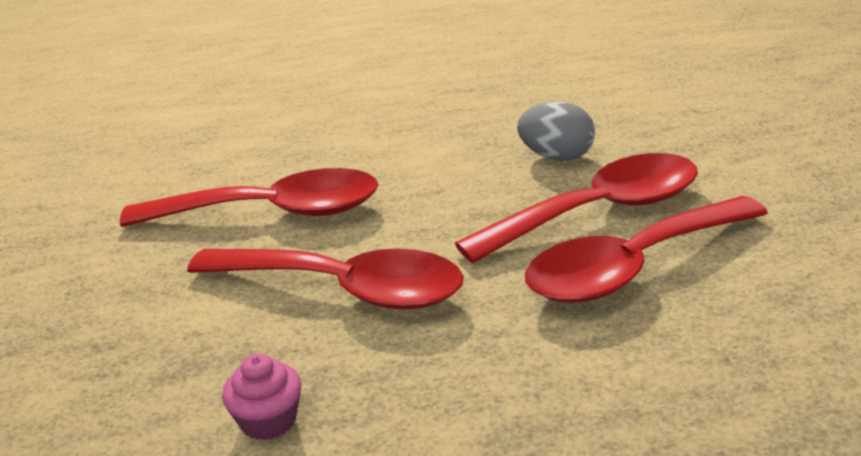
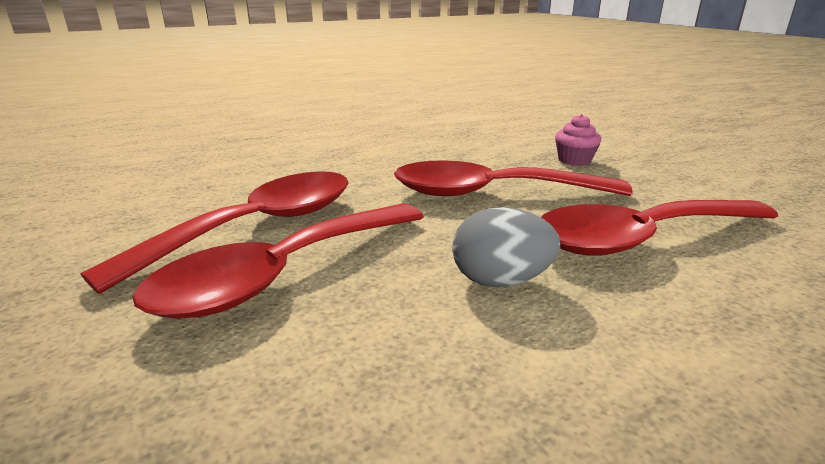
camera: 160 degrees right, 5 degrees down
pink cupcake [222,353,301,440] -> pink cupcake moved to [555,114,601,166]
grey egg [517,102,595,161] -> grey egg moved to [452,207,560,287]

